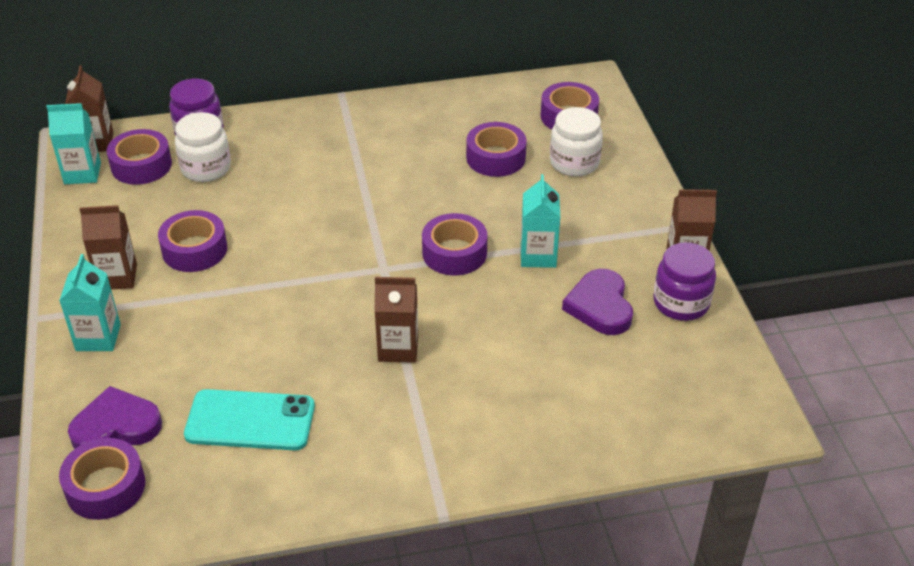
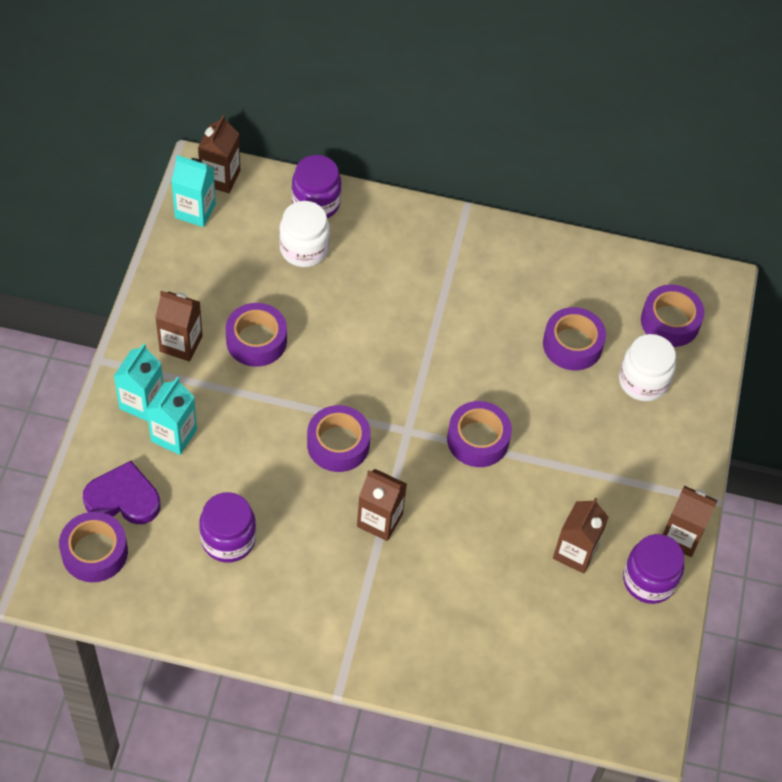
camera: 20 degrees right, 15 degrees up
purple tape [107,129,172,185] -> purple tape moved to [307,405,371,472]
turquoise phone [184,389,315,450] -> purple jar [199,492,256,562]
turquoise carton [521,174,560,268] -> turquoise carton moved to [146,377,197,455]
purple heart [562,269,633,335] -> brown carton [553,497,609,574]

